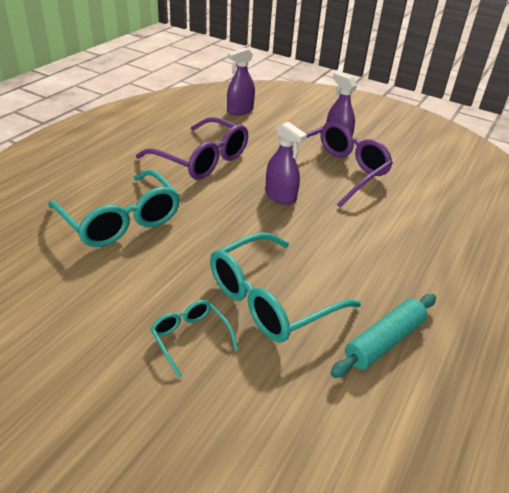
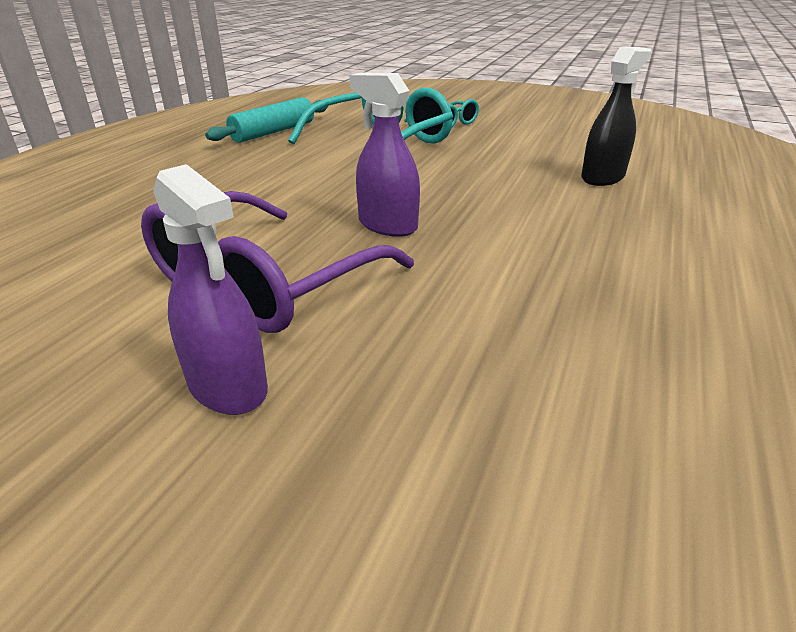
camera: 175 degrees right, 5 degrees down
turquoise glasses [48,170,180,247] -> black spray bottle [581,47,652,186]
purple glasses [136,117,248,180] -> none
purple spray bottle [227,48,255,115] -> none

